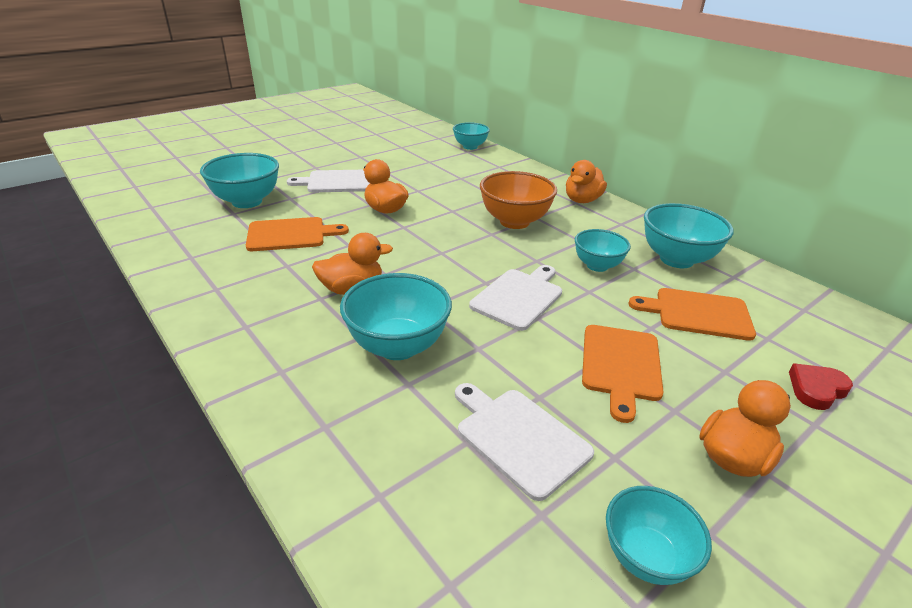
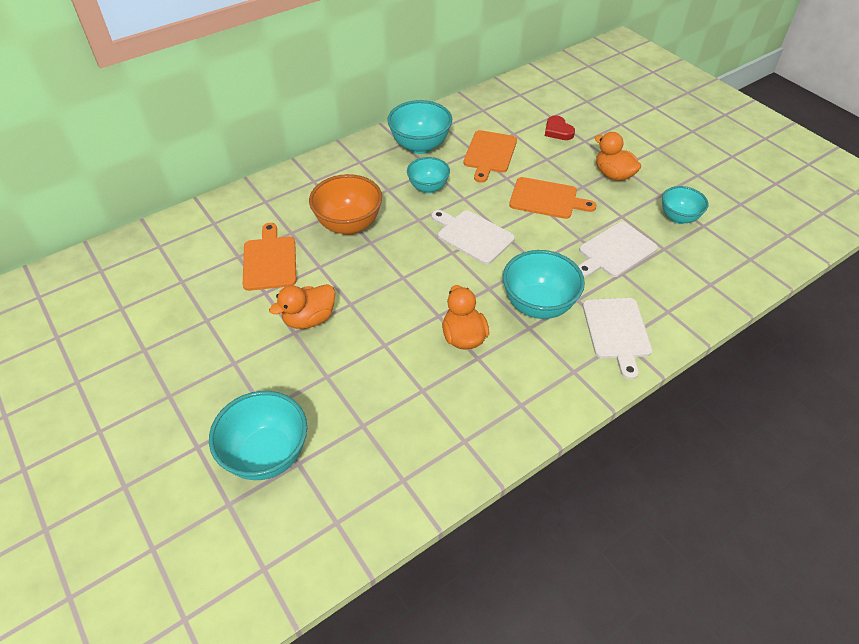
camera: 85 degrees left, 15 degrees up
orange cutting board [246,217,349,251] -> orange cutting board moved to [243,223,296,291]
white cutting board [287,170,370,193] -> white cutting board moved to [583,298,652,380]
turquoise bowl [453,122,490,150] -> none
orange duck [566,160,607,203] -> none

